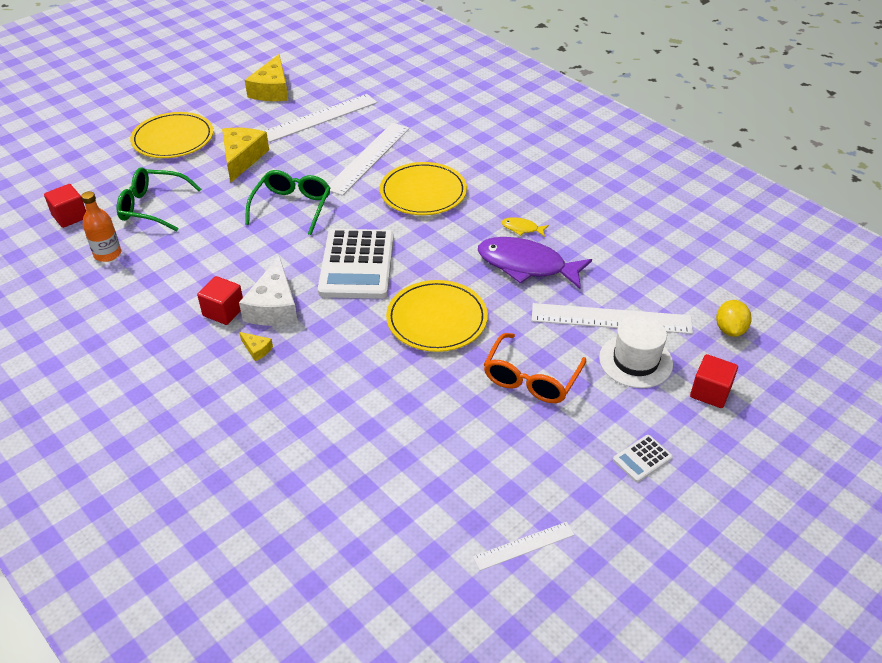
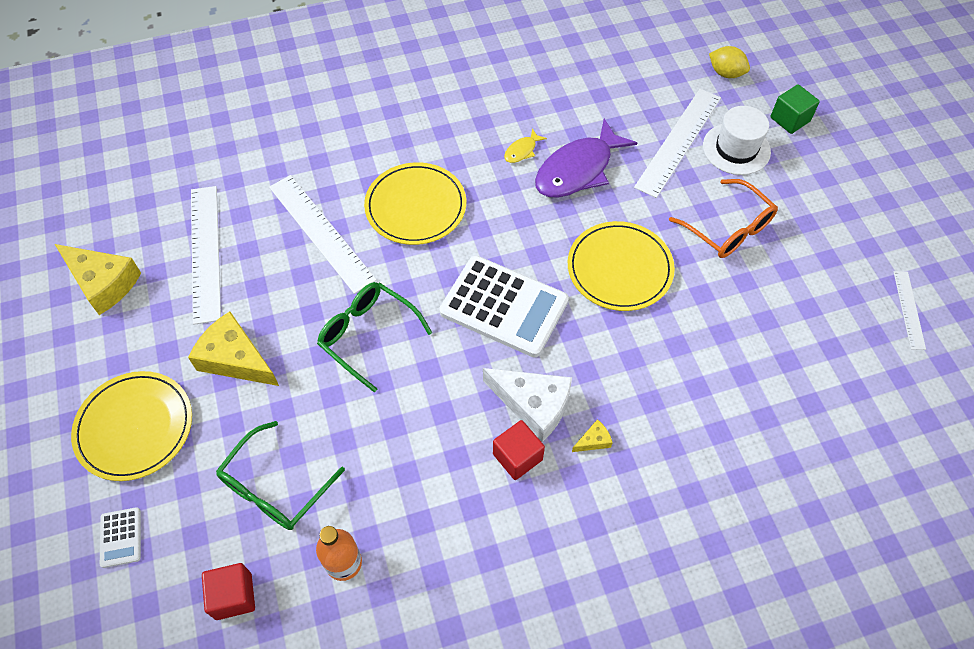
camera: 65 degrees left, 15 degrees up
white calculator [613,435,673,482] -> white calculator moved to [100,507,141,568]
red cube [690,354,738,408] -> green cube [770,84,820,134]

